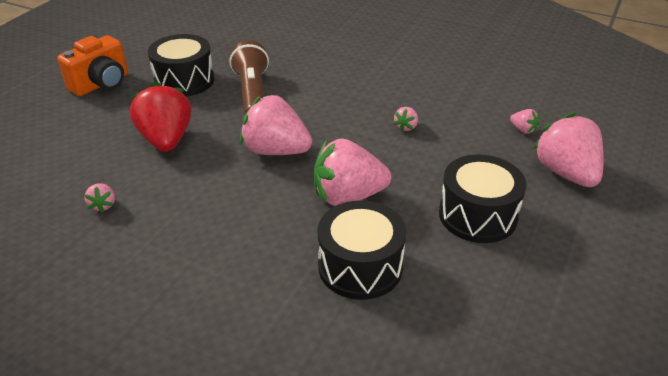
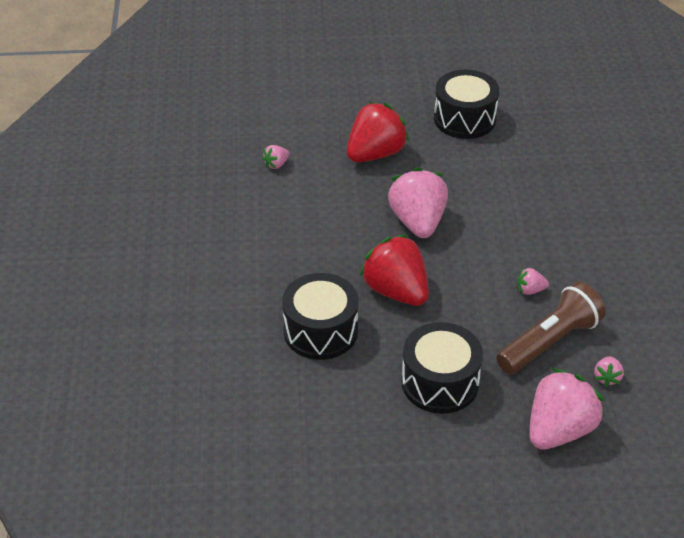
camera: 60 degrees right, 5 degrees up
orange camera [57,35,128,96] -> none
brown flashlight [230,40,269,115] -> brown flashlight moved to [496,282,606,374]
pink strawberry [314,138,391,206] -> red strawberry [360,234,429,306]

